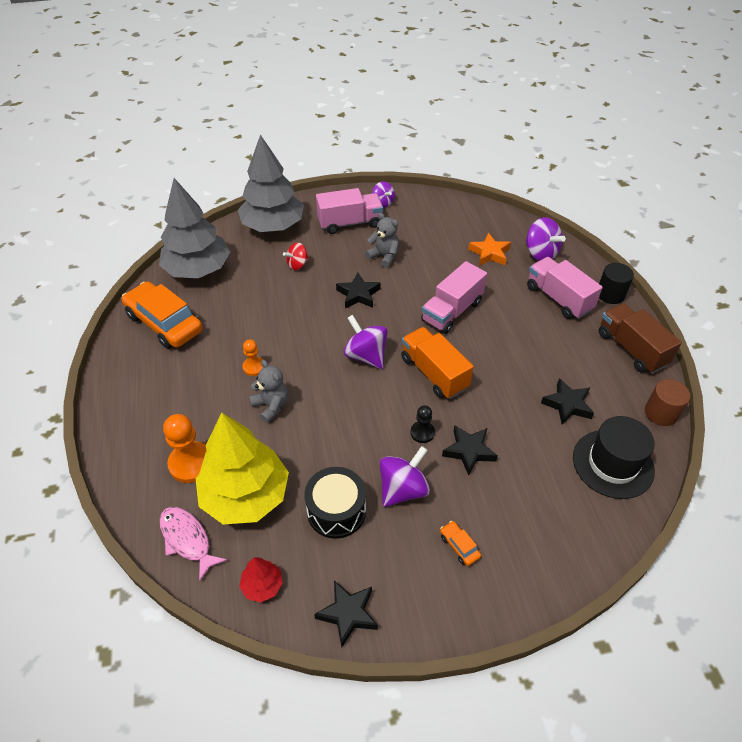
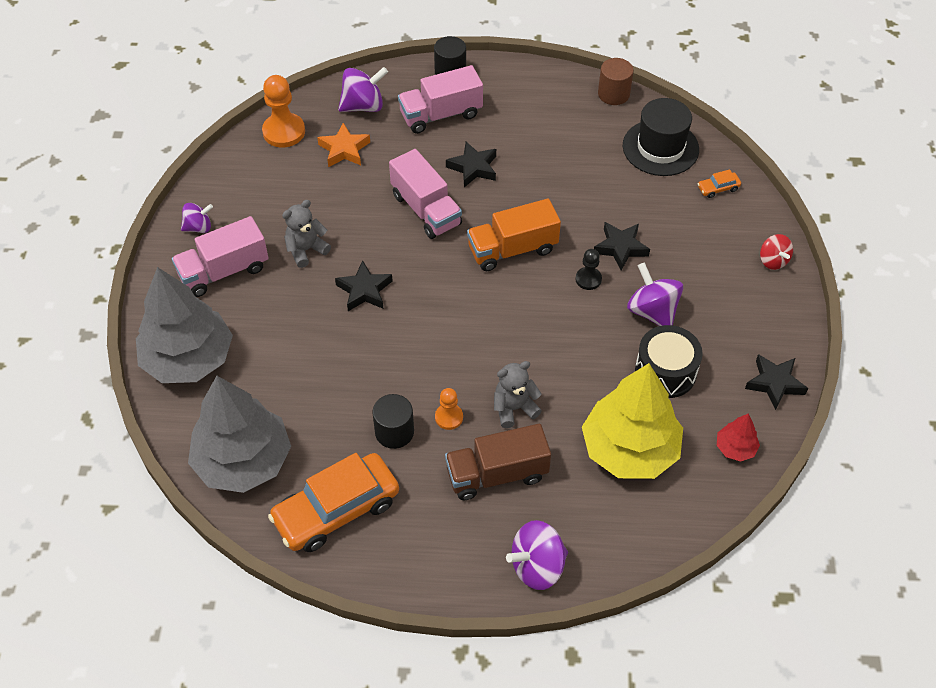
camera: 75 degrees left, 5 degrees up
pink fish [159,507,227,581] -> none
orange pawn [163,414,206,483] -> orange pawn moved to [262,75,305,147]
red spinning top [283,242,309,270] -> red spinning top moved to [760,234,793,270]
pink truck [316,188,383,234] -> pink truck turned 120 degrees counterclockwise [172,216,269,297]
purple spinning top [344,315,388,369] -> purple spinning top moved to [506,520,568,590]
orange car [440,521,481,566] -> orange car moved to [698,169,741,198]
black star [541,378,594,425] -> black star moved to [446,142,496,187]
brown truck [599,303,682,374] -> brown truck moved to [445,424,551,500]
none -> black cylinder [372,394,414,449]

